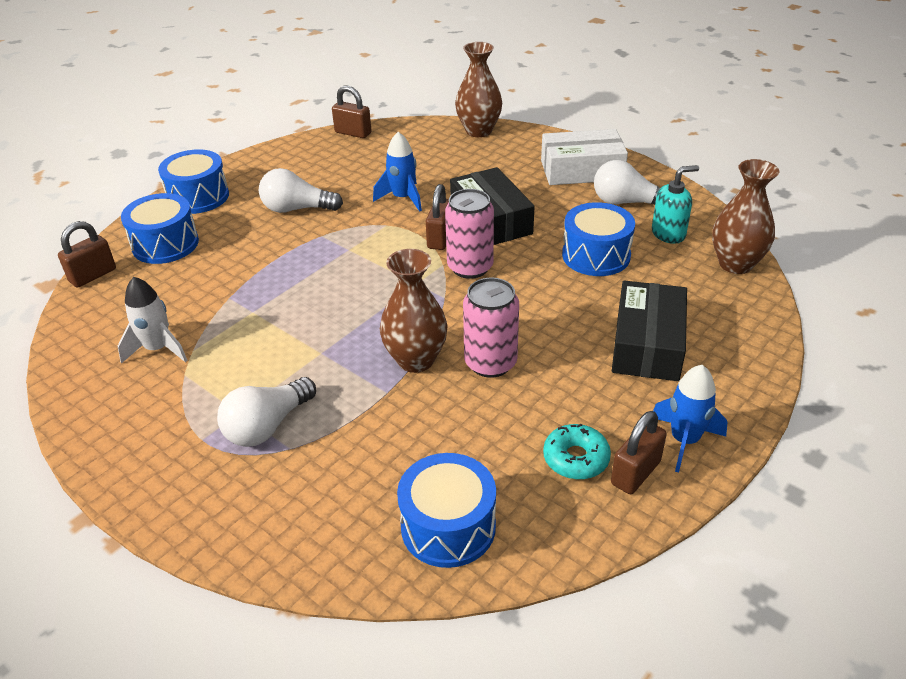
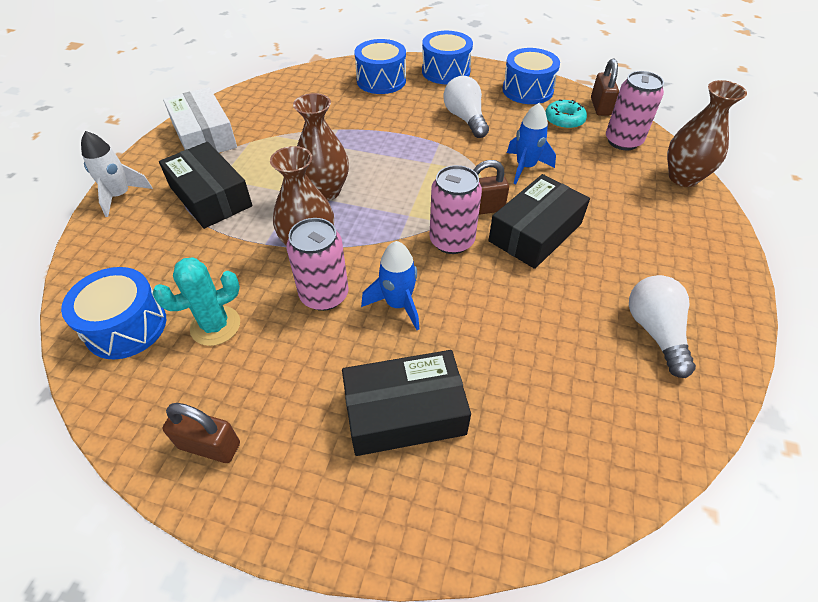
camera: 65 degrees right, 10 degrees up
brown padlock [58,221,116,287] -> none
white rocket [118,277,187,364] -> white rocket moved to [81,131,153,217]
white light bulb [217,377,316,447] -> black box [159,142,253,229]
white box [541,129,628,185] -> white box moved to [163,87,237,153]
turquoise donut [543,424,611,480] -> turquoise donut moved to [545,99,587,129]
blue drum [562,202,635,276] -> blue drum moved to [503,48,560,104]
turquoise soap dispenser [652,165,699,244] -> none
blue rocket [653,365,728,473] -> blue rocket moved to [361,241,419,330]
brown vase [712,159,779,274] -> brown vase moved to [293,93,349,201]
none -> turquoise cactus [153,257,240,346]
none -> pink can [606,71,664,150]

